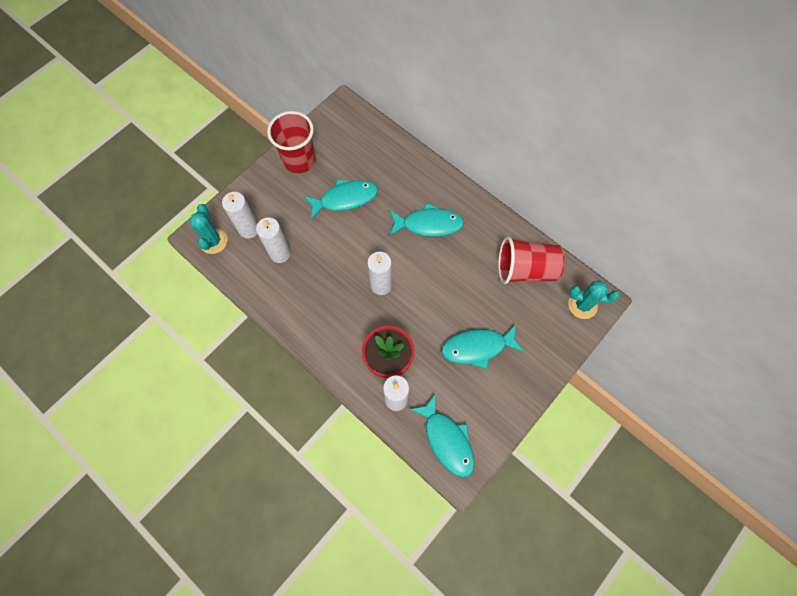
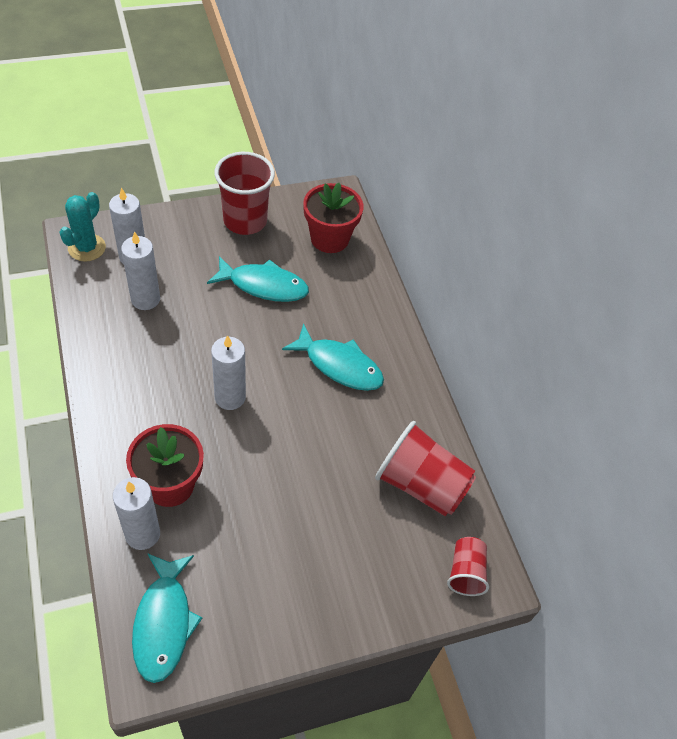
camera: 25 degrees right, 15 degrees down
turquoise fish [442,324,524,369] -> none
turquoise cactus [568,280,620,319] -> red cup [447,537,489,596]
none -> red flower pot [303,183,363,253]

